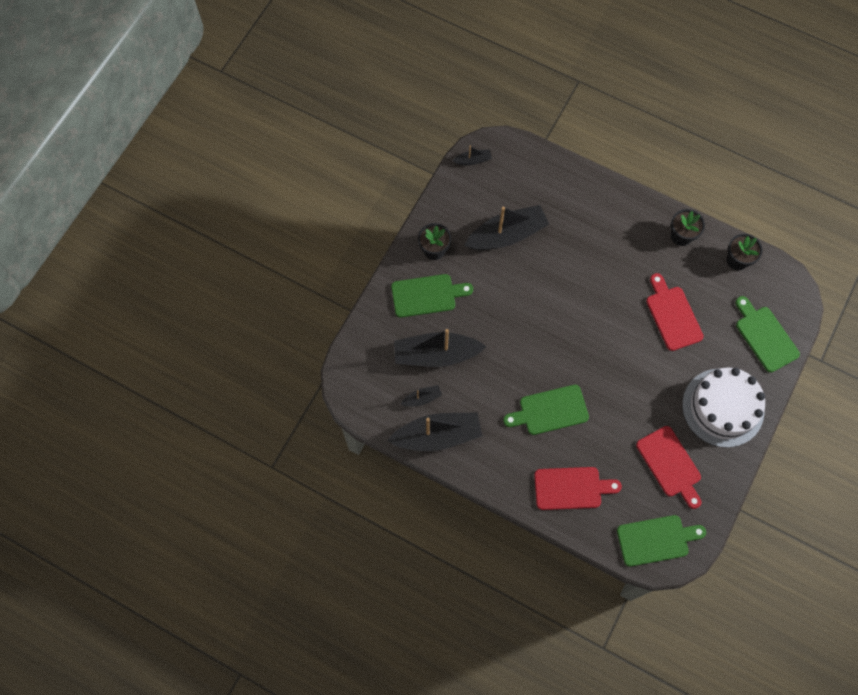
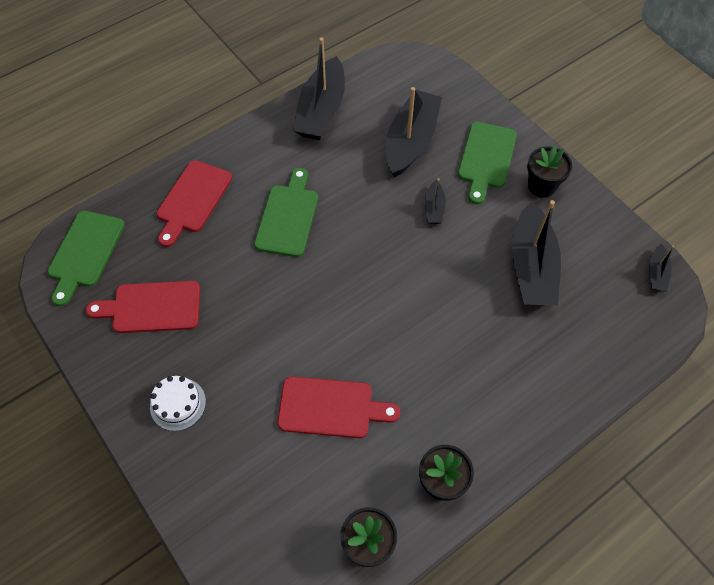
camera: 115 degrees right, 10 degrees down
black boat [400,385,442,407] -> black boat moved to [425,178,446,224]
white cake [682,367,765,448] -> white cake [150,376,206,431], size x0.48
green cutting board [735,296,800,373] -> none

